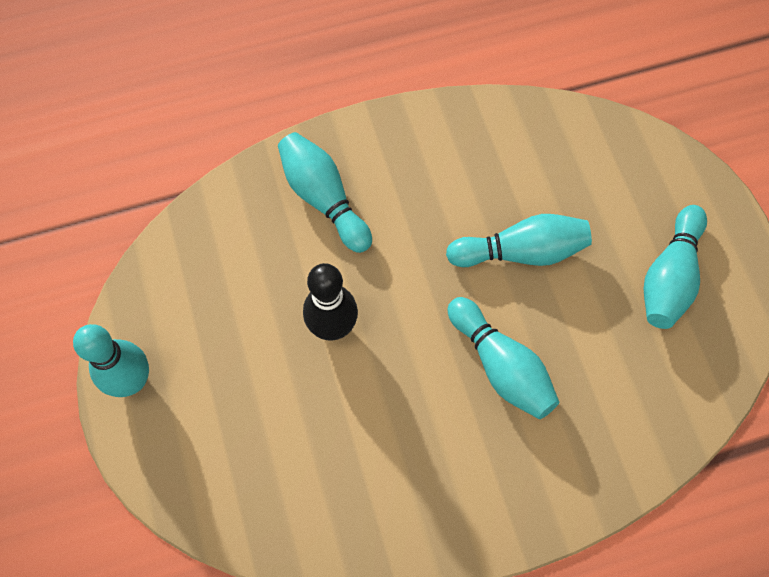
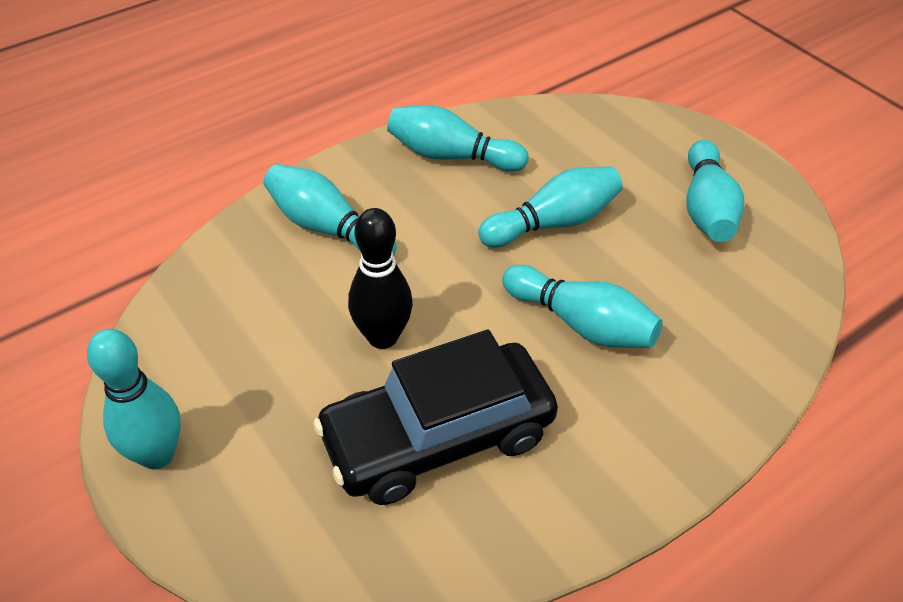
camera: 20 degrees left, 20 degrees down
none -> black car [313,330,558,505]
none -> turquoise bowling pin [387,105,529,172]

